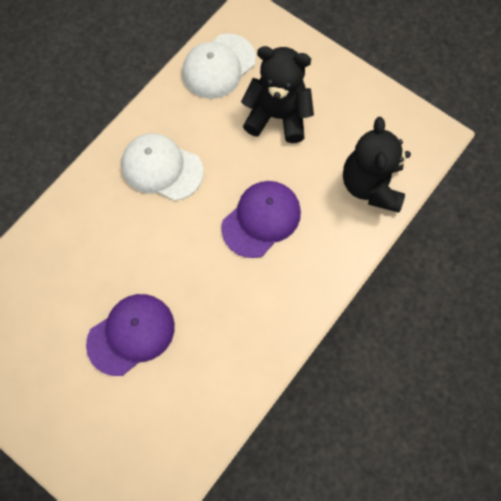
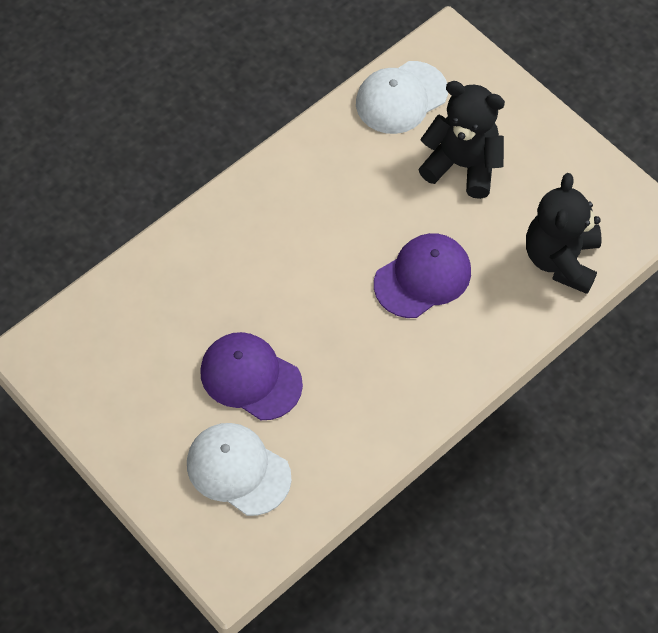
camera: 10 degrees right, 10 degrees down
purple cap [86,294,175,376] -> purple cap turned 120 degrees counterclockwise [200,332,303,420]
white cap [121,133,204,201] -> white cap moved to [187,423,292,516]

